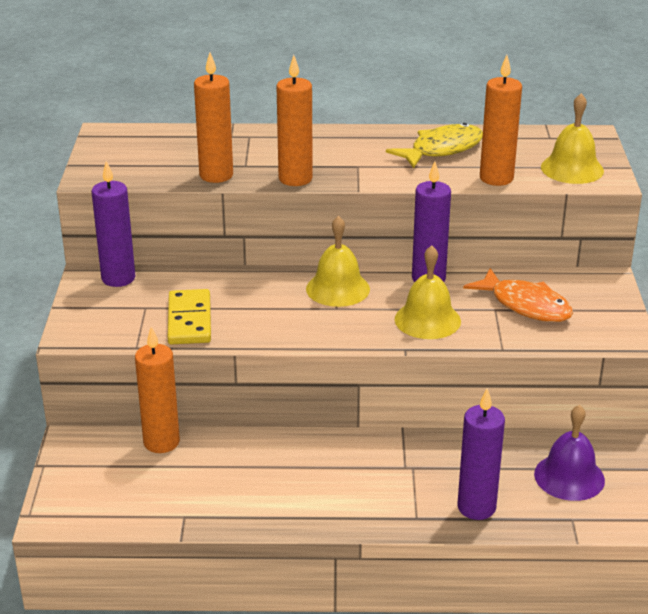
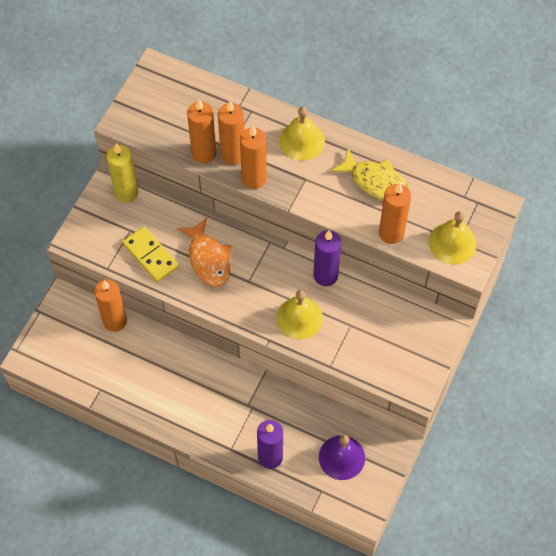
camera: 25 degrees right, 30 degrees up
purple candle [92,161,135,287] -> yellow candle [106,143,138,203]
yellow domino [168,289,211,345] -> yellow domino turned 60 degrees counterclockwise [122,226,179,283]
yellow bell [306,216,370,307] -> yellow bell moved to [279,107,325,161]
yellow fish [386,123,483,168] -> yellow fish turned 45 degrees clockwise [330,148,409,200]
orange fish [463,268,573,322] -> orange fish moved to [177,217,231,287]
none -> orange candle [218,101,244,165]

